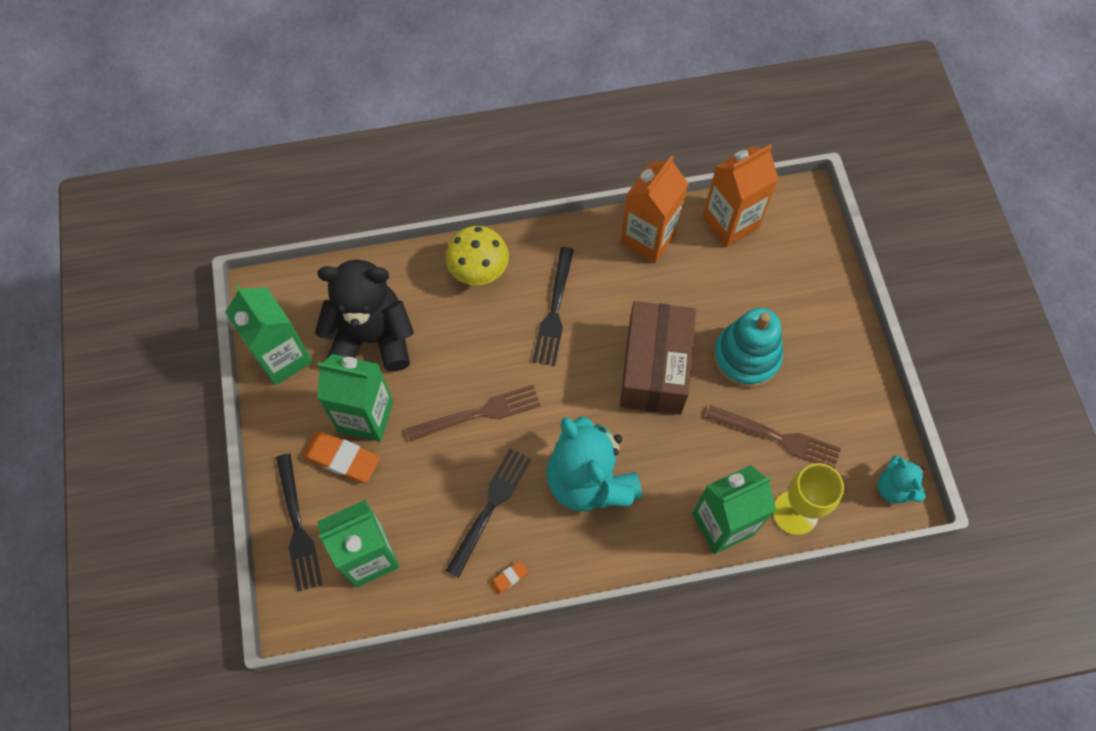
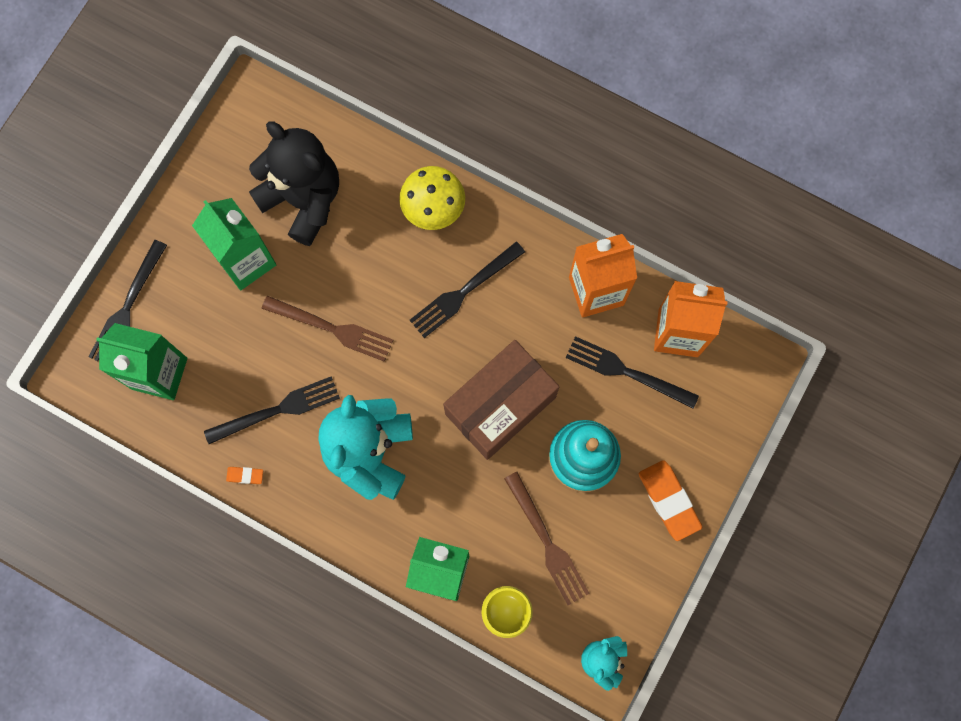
camera: 40 degrees right, 10 degrees up
green carton [225,285,313,385] -> none
orange eraser [302,431,380,483] -> orange eraser moved to [639,460,702,541]
none -> black fork [566,336,699,408]

